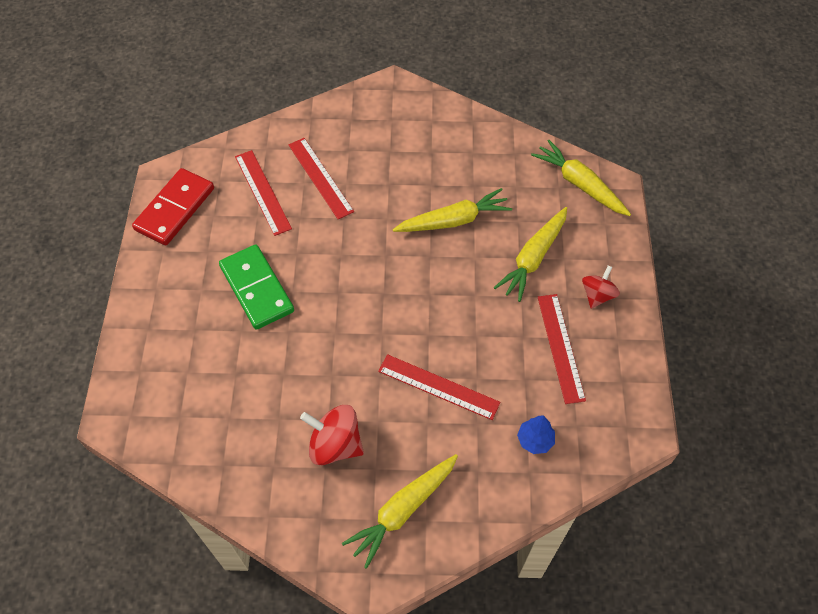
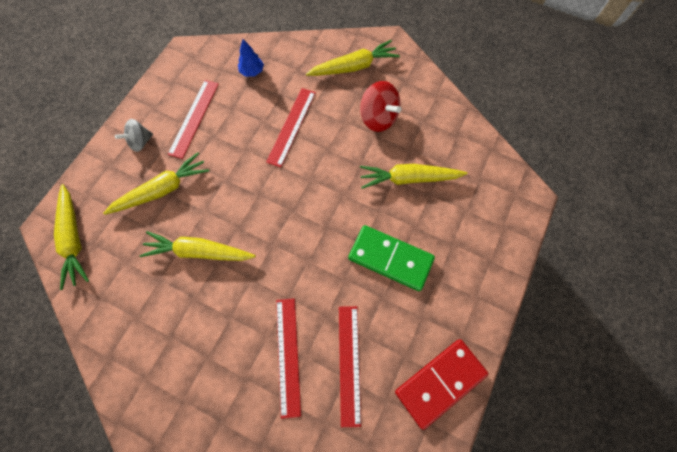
camera: 155 degrees left, 10 degrees up
green domino [219,244,294,330] -> green domino turned 60 degrees counterclockwise [348,225,435,291]
red ruler [378,354,500,420] -> red ruler turned 60 degrees clockwise [266,88,316,167]
red spinning top [582,265,620,309] -> grey spinning top [115,119,153,152]
none -> yellow carrot [360,164,467,189]

